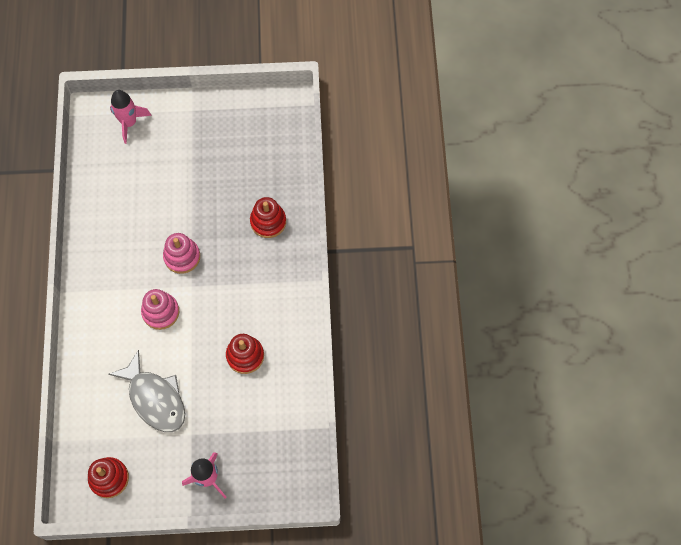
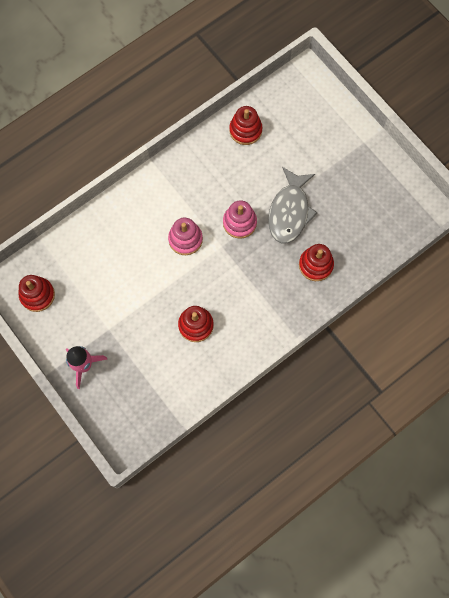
camera: 55 degrees right, 5 degrees up
grey fish [108,350,185,432] -> grey fish moved to [268,167,317,243]
pink rocket [110,90,152,144] -> none
none -> red stacking toy [229,106,262,145]

